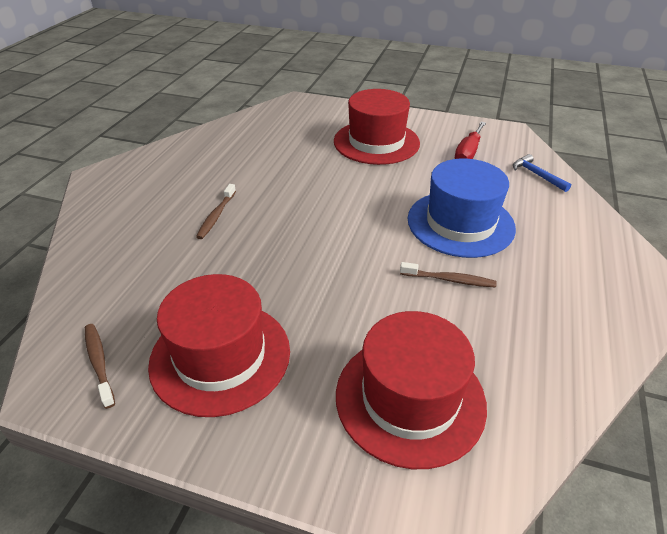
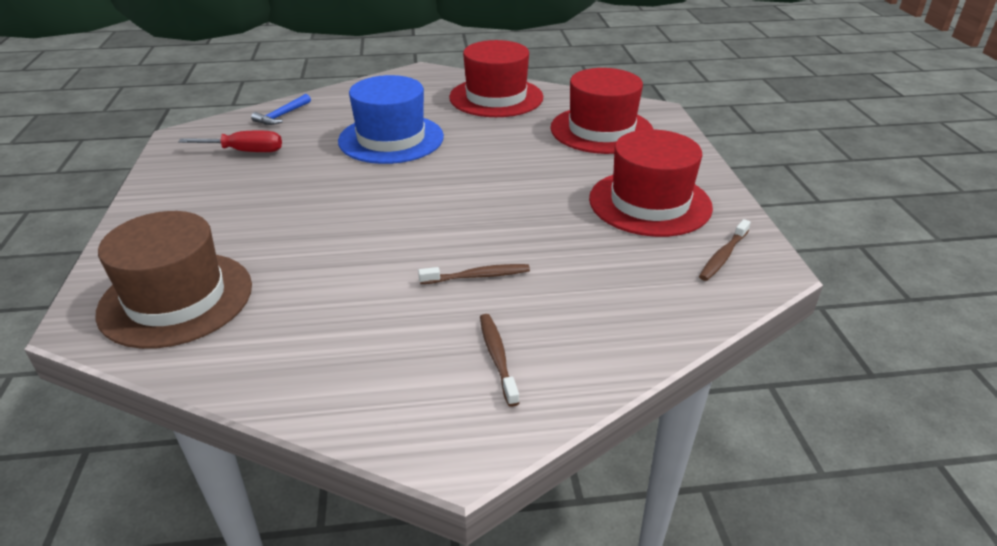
camera: 115 degrees left, 5 degrees down
red hat [334,89,420,165] -> red hat moved to [449,40,543,117]
brown toothbrush [400,262,497,288] -> brown toothbrush moved to [480,314,519,407]
none -> brown hat [95,211,252,349]

